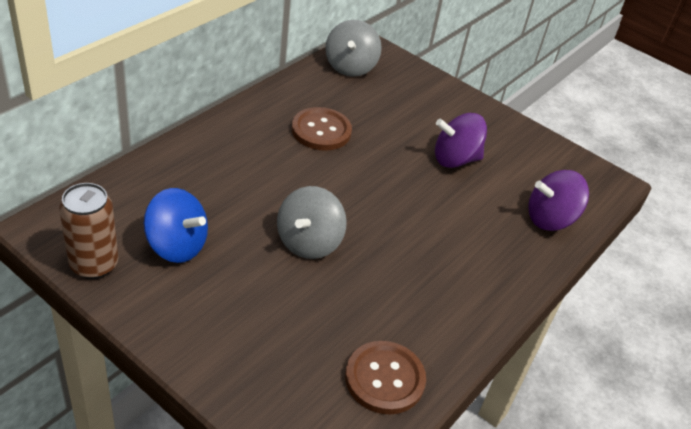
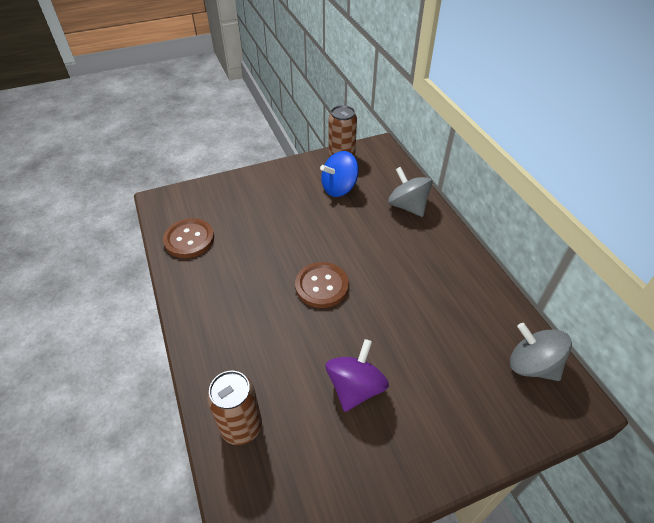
camera: 125 degrees right, 5 degrees up
grey spinning top [277,186,347,259] -> grey spinning top moved to [388,167,432,217]
brown button [292,107,352,151] -> brown button moved to [295,262,349,308]
purple spinning top [528,170,589,231] -> brown can [207,371,262,445]

